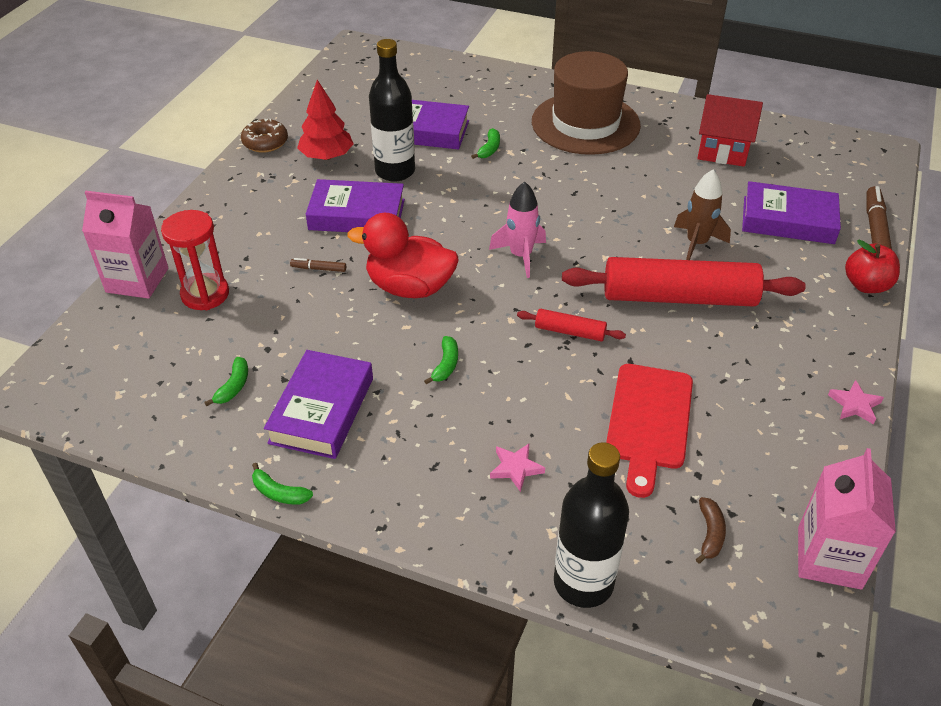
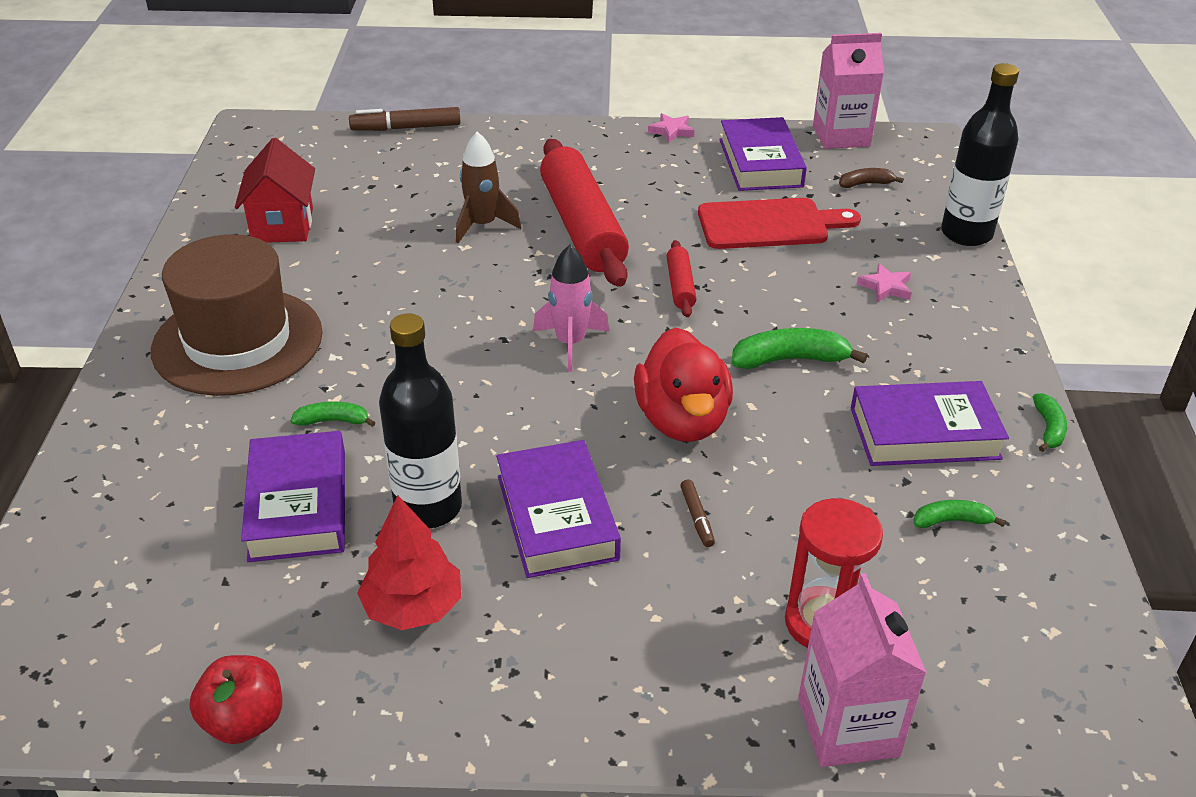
camera: 110 degrees left, 5 degrees down
brown donut [241,119,288,153] -> none
green banana [424,336,458,385] -> green banana [732,328,867,369], size x1.71
purple book [742,181,841,244] -> purple book moved to [719,117,807,191]
red apple [845,240,900,293] -> red apple moved to [189,655,282,744]

